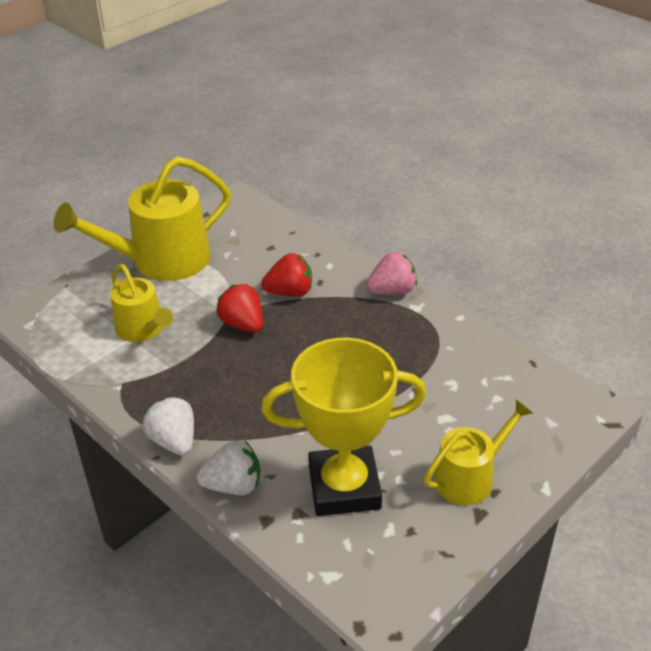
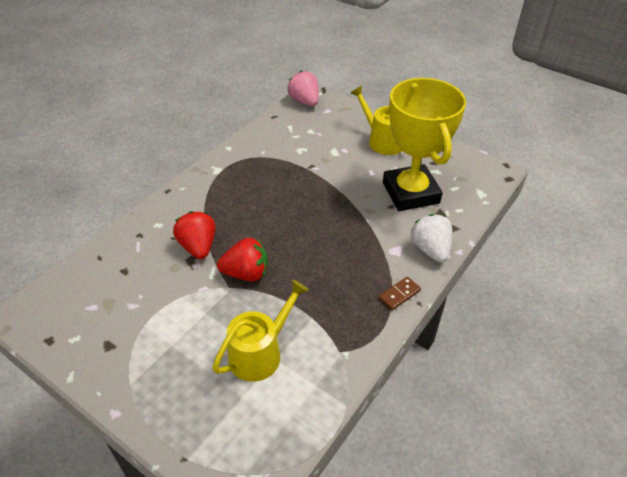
camera: 100 degrees left, 5 degrees up
yellow watering can [54,156,231,281] -> none
white strawberry [142,397,194,455] -> brown domino [378,277,421,310]
red strawberry [217,284,263,333] -> red strawberry turned 135 degrees counterclockwise [217,238,268,281]
pink strawberry [366,252,417,295] -> pink strawberry moved to [288,71,319,106]

